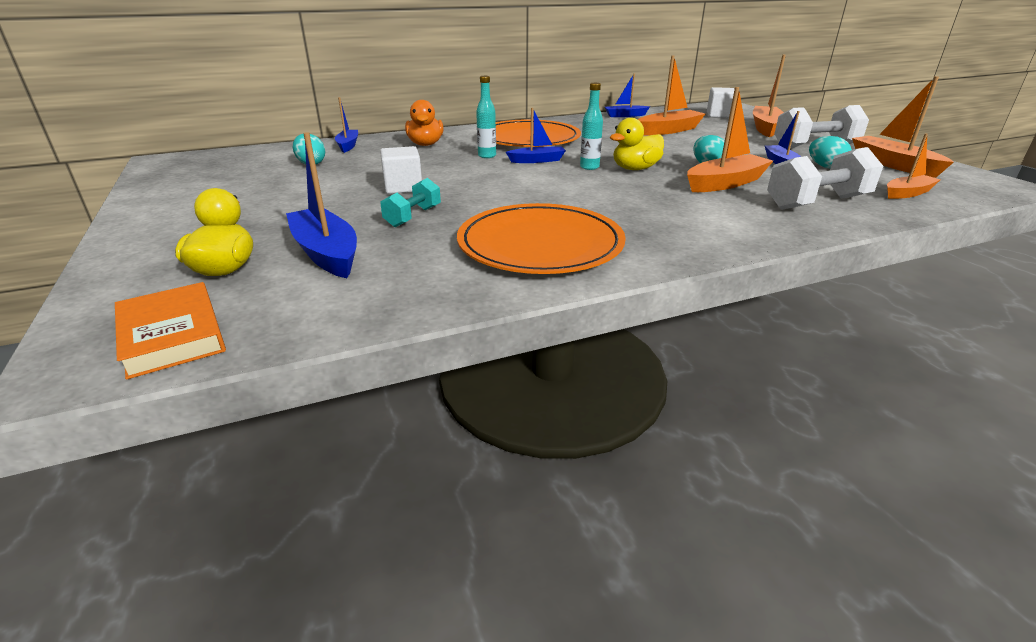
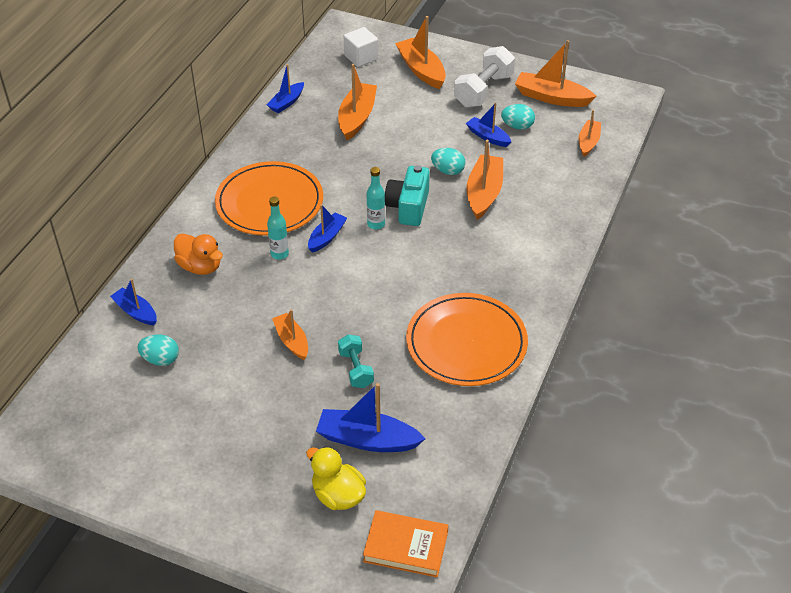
camera: 45 degrees left, 15 degrees up
white cube [380,146,422,194] -> orange boat [272,309,308,360]
yellow duck [610,118,664,170] -> turquoise camera [385,165,430,226]
white dumbbell [767,147,883,210] -> none

